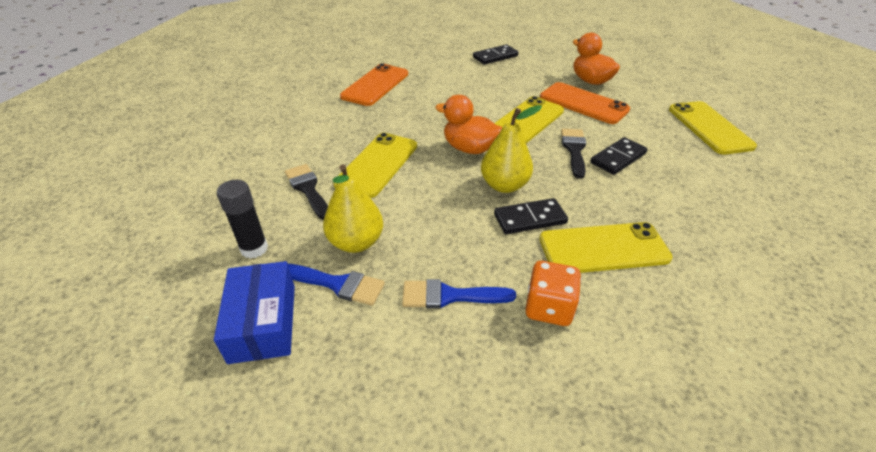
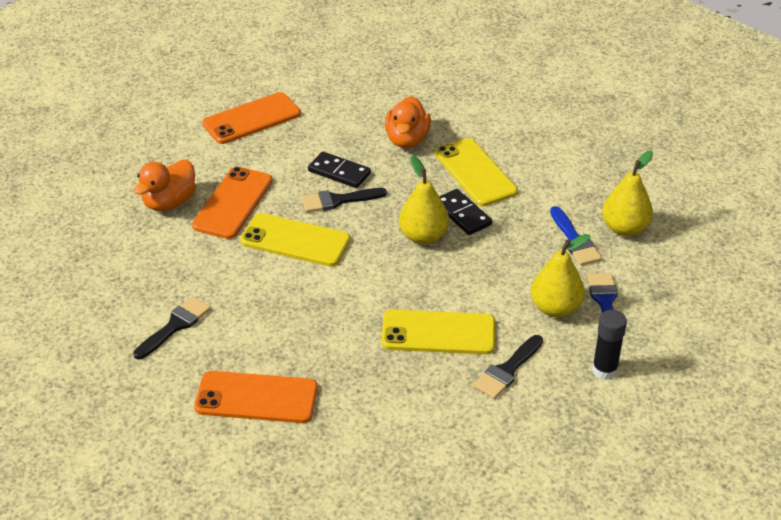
camera: 110 degrees left, 0 degrees up
blue box [214,261,295,364] -> none
orange duck [435,95,502,154] -> orange duck moved to [385,96,431,148]
black domino [473,45,519,65] -> none
orange dice [525,261,582,326] -> none
yellow phone [669,101,757,155] -> orange phone [202,92,301,144]
none -> black brush [133,296,211,359]
none -> yellow pear [602,151,653,236]

